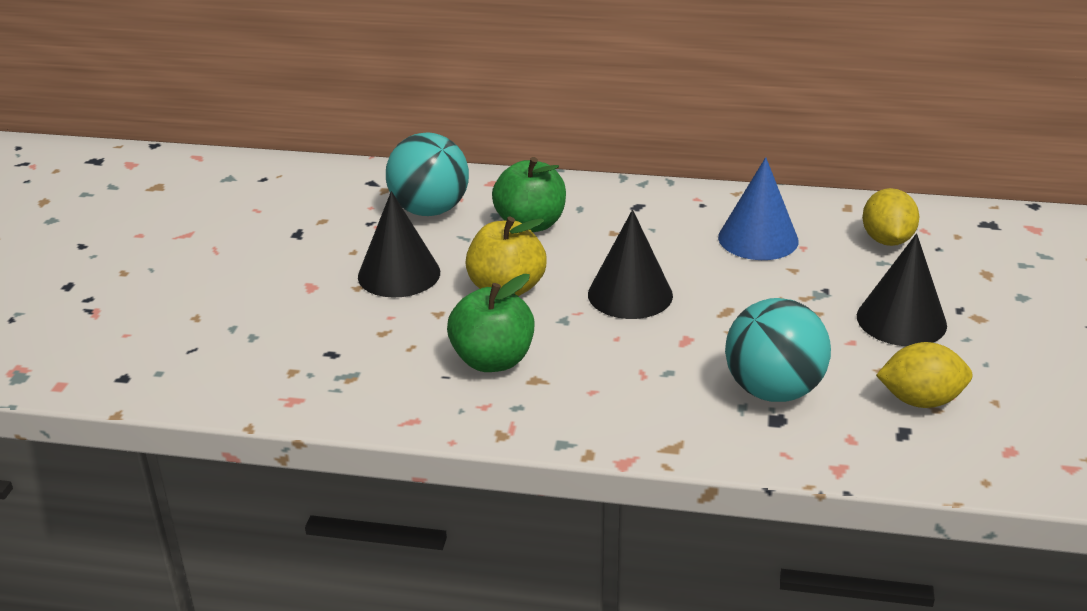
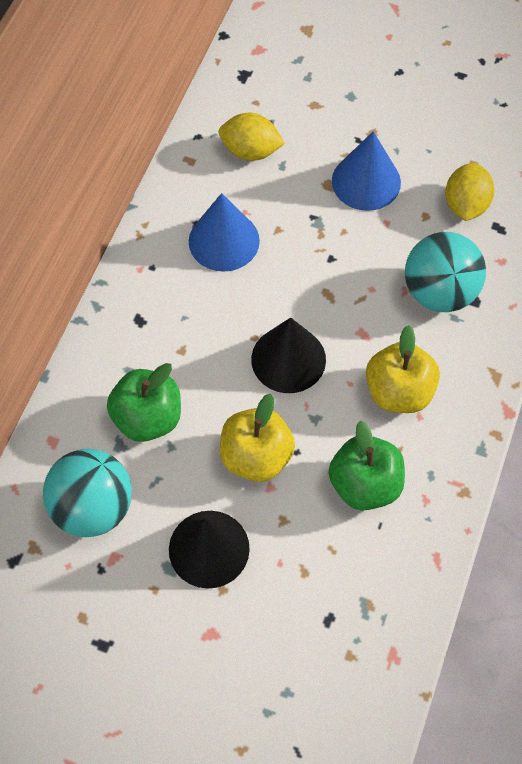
camera: 80 degrees left, 30 degrees up
black cone [857,233,947,346] -> blue cone [332,131,401,211]
none -> yellow apple [366,325,440,413]

